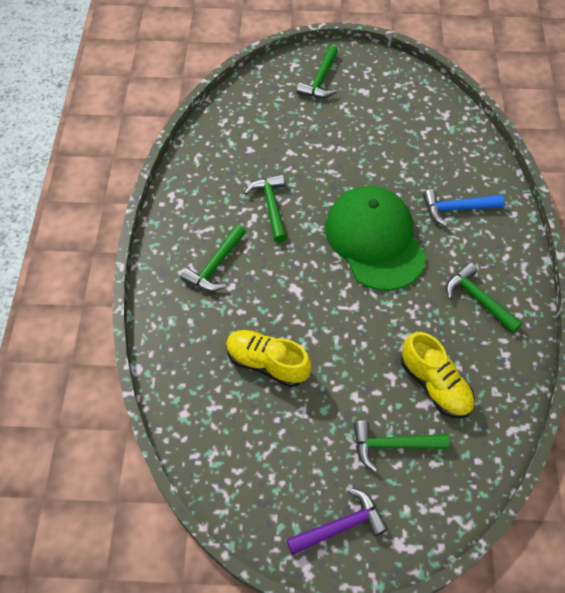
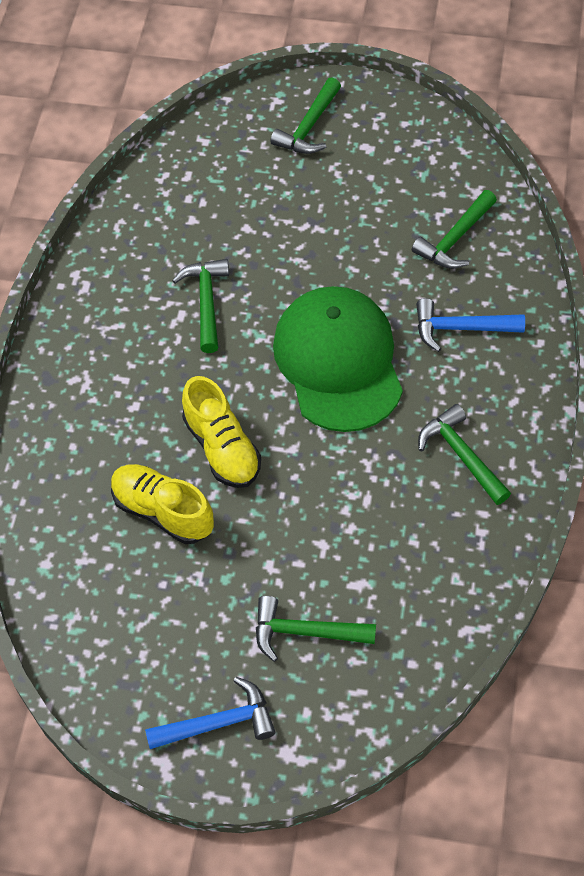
camera: 10 degrees right, 0 degrees up
green hammer [181,225,246,291] -> green hammer moved to [412,190,497,269]
purple hammer [286,488,388,555] -> blue hammer [145,677,275,749]
yellow shoe [401,332,475,419] -> yellow shoe moved to [182,376,261,488]

